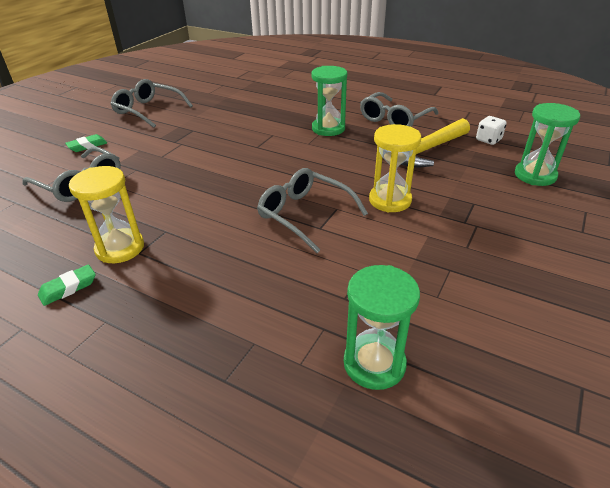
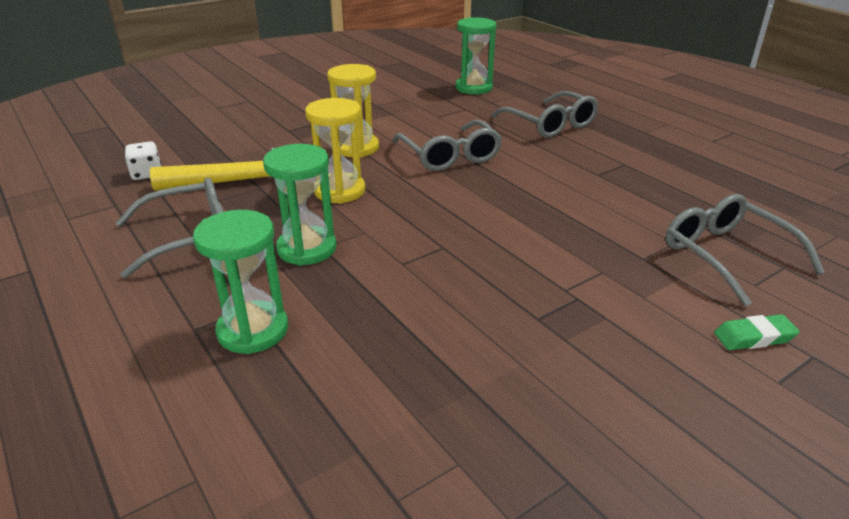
camera: 155 degrees left, 5 degrees down
green eraser [38,264,96,306] -> none
yellow hourglass [69,166,144,263] -> yellow hourglass moved to [305,98,365,204]
grey glasses [111,79,193,128] -> grey glasses moved to [491,91,598,138]
green hourglass [515,103,580,186] -> green hourglass moved to [193,210,288,354]

